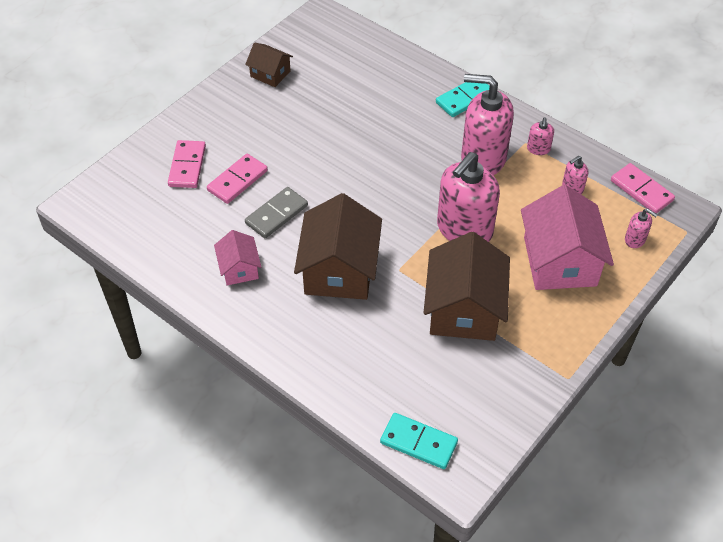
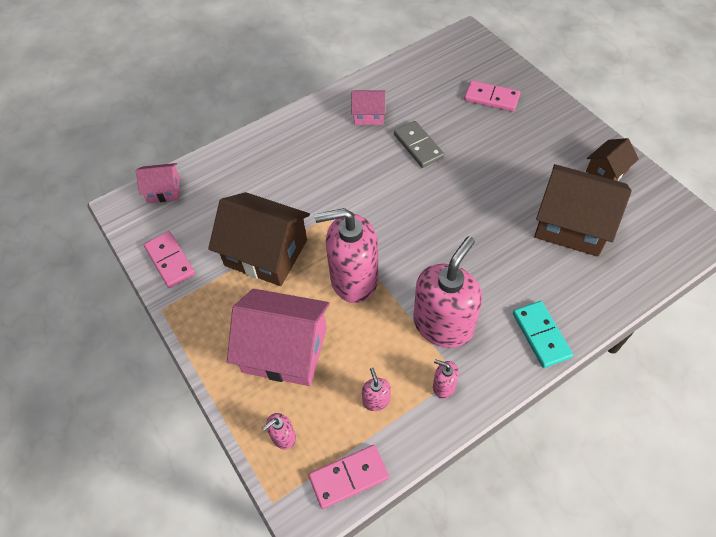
camera: 110 degrees right, 5 degrees up
pink domino [207,154,268,204] -> pink domino moved to [144,231,195,288]
brown house [294,193,382,300] -> brown house moved to [534,164,632,257]
turquoise domino [380,413,458,469] -> pink house [136,163,180,203]
pink soap dispenser [437,152,500,242] -> pink soap dispenser turned 60 degrees counterclockwise [314,208,379,303]

